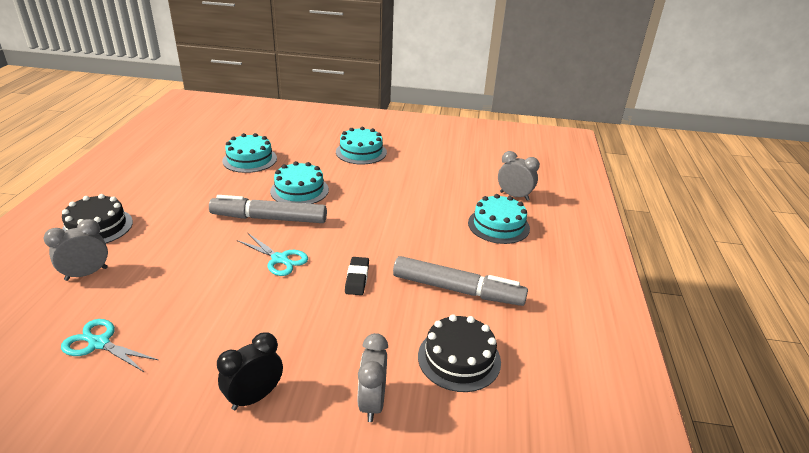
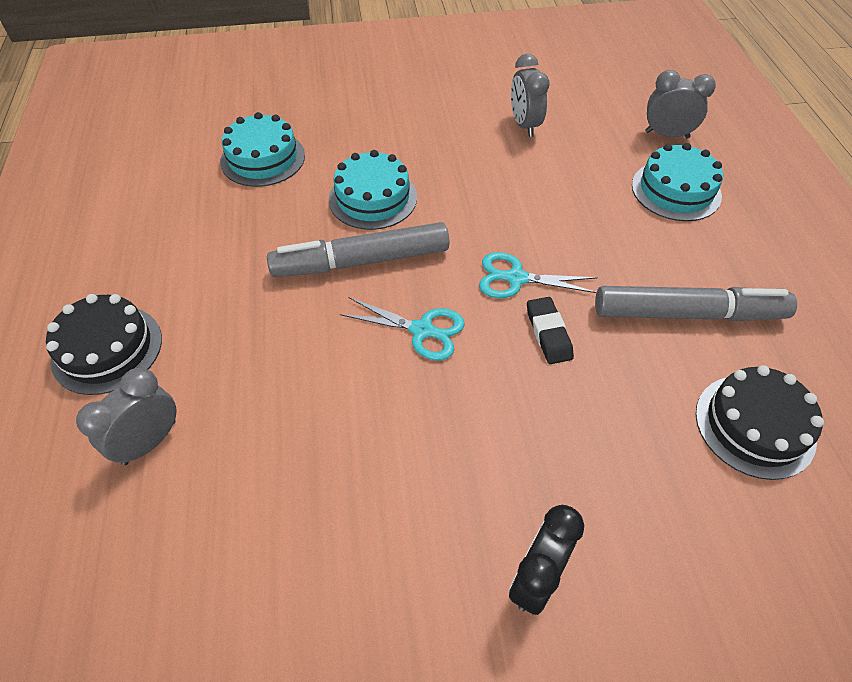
camera: 15 degrees left, 20 degrees up
turquoise scissors [61,319,158,372] -> turquoise scissors moved to [479,252,598,298]
turquoise cake [336,127,387,164] -> none
grey clock [358,333,388,422] -> grey clock moved to [511,54,549,137]

